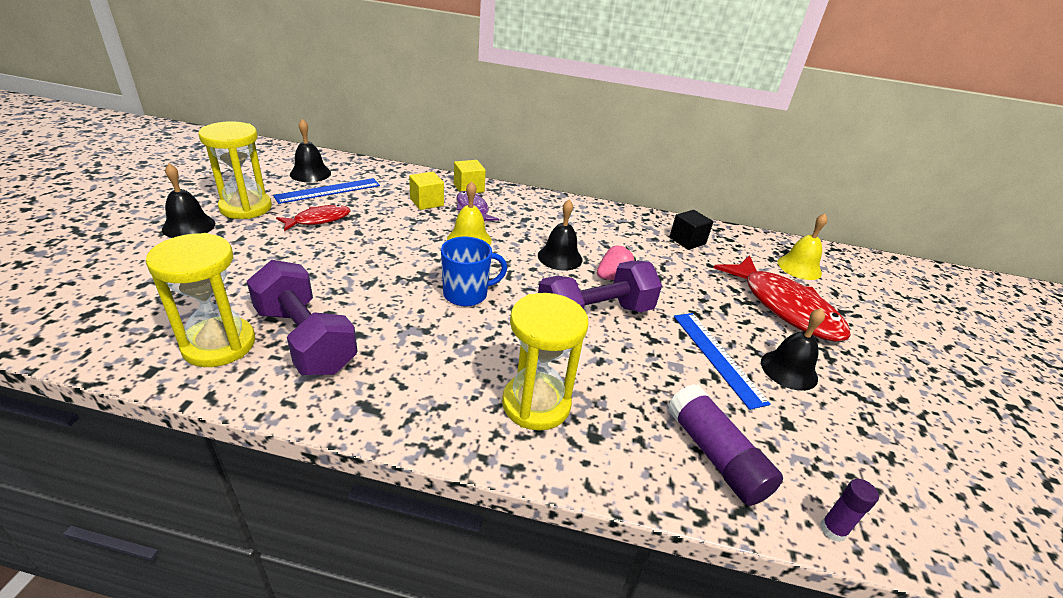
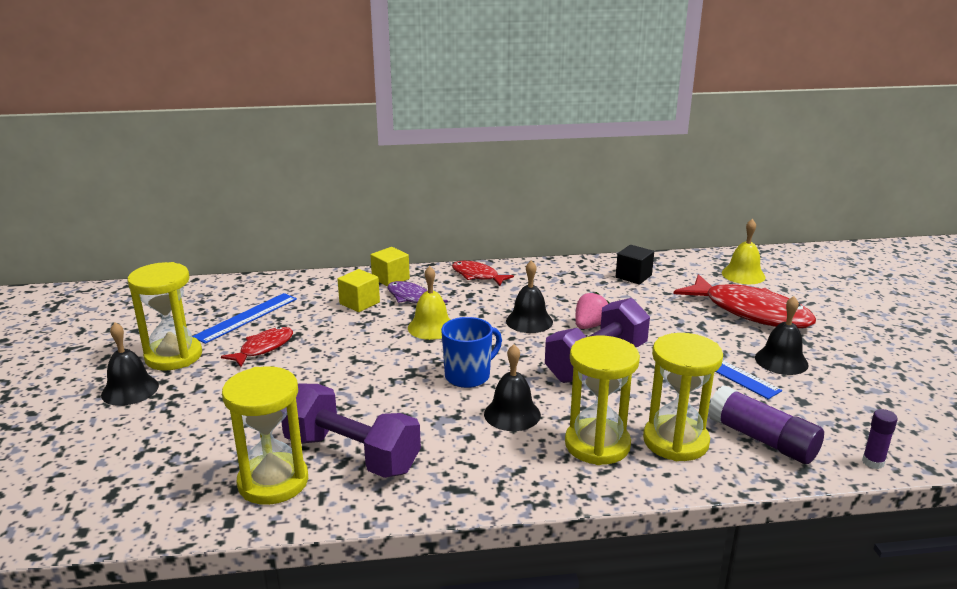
camera: 15 degrees left, 10 degrees down
black bell [290,119,331,182] -> black bell moved to [484,344,541,431]
none -> red fish [452,261,514,286]
none -> yellow hourglass [643,333,723,461]

